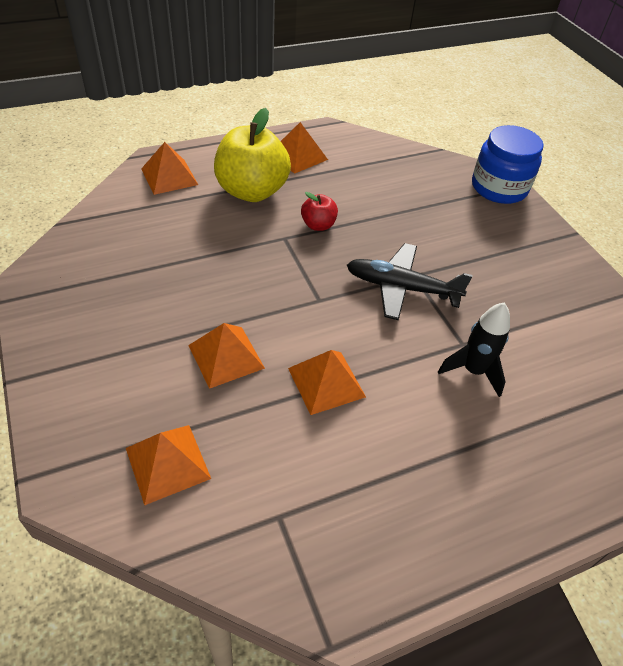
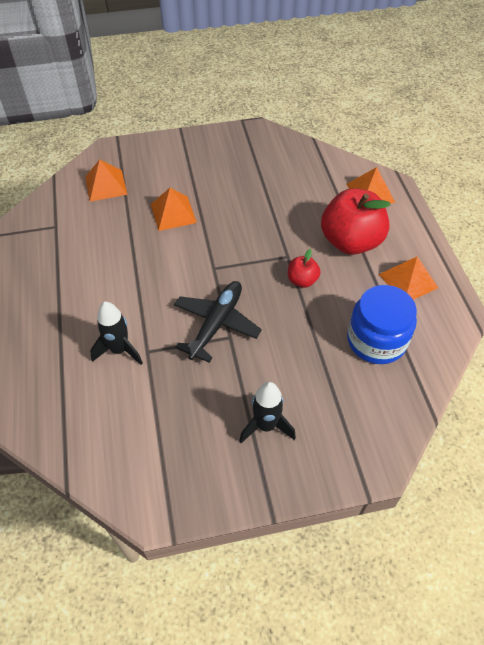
camera: 105 degrees right, 5 degrees up
yellow apple [214,108,291,202] -> red apple [321,188,390,255]
orange pyramid [288,350,366,415] -> none
blue jar [472,125,543,204] -> blue jar moved to [347,285,417,364]
none -> black rocket [239,382,296,443]

